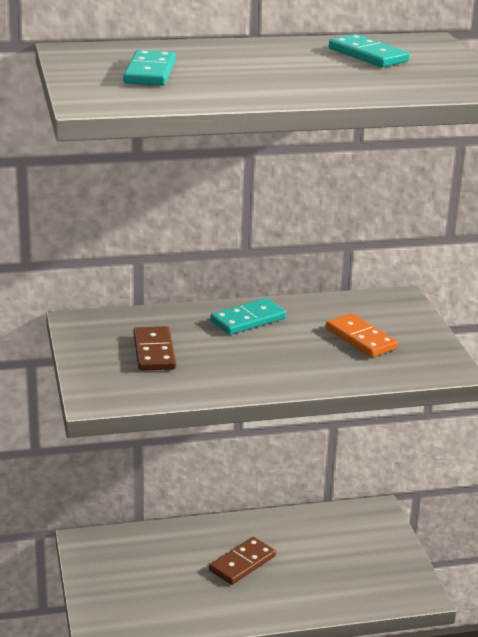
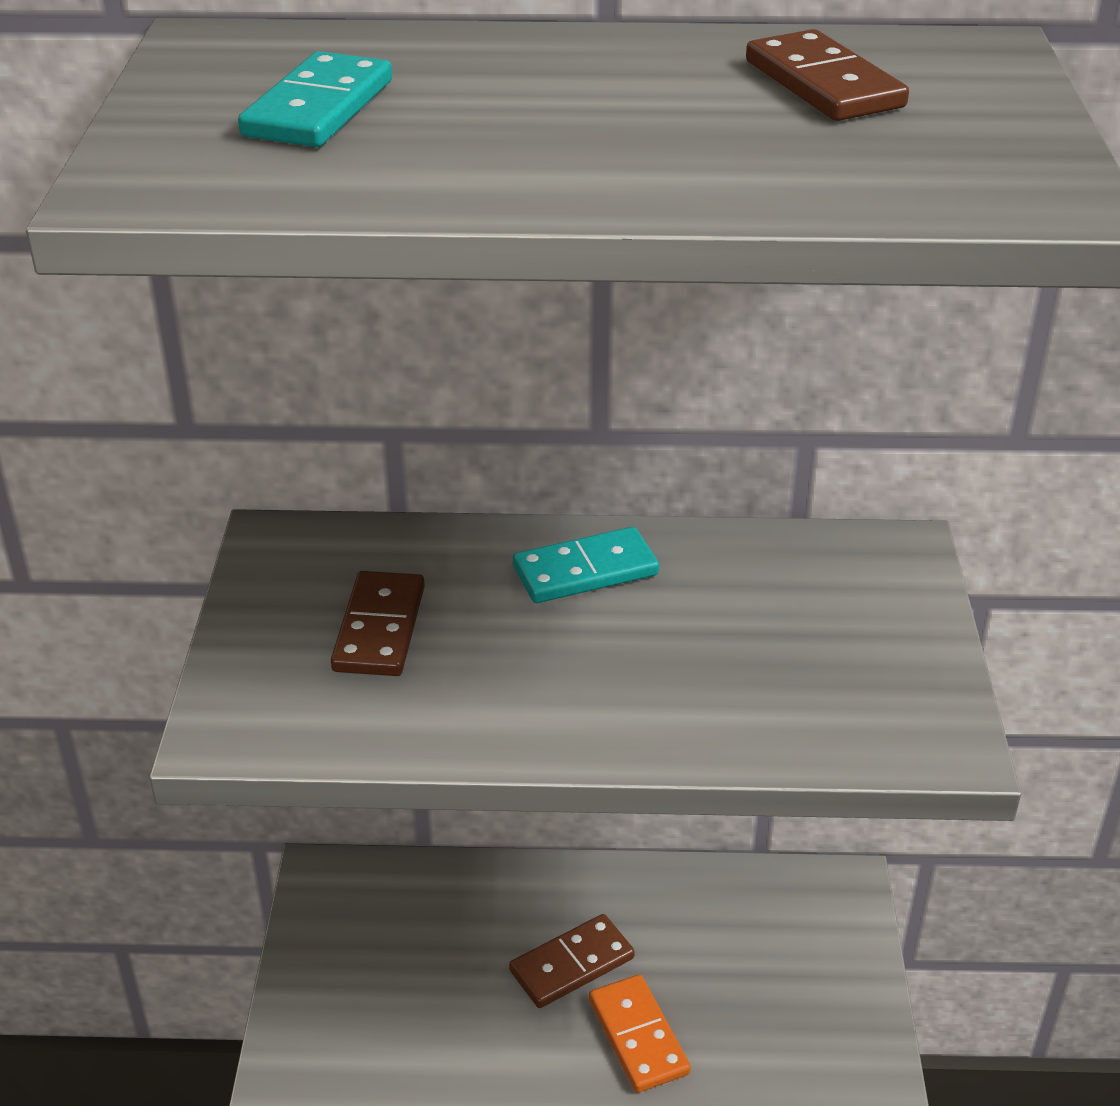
camera: 15 degrees right, 10 degrees up
orange domino [326,313,398,357] -> orange domino moved to [589,974,691,1093]
turquoise domino [329,34,409,67] -> brown domino [746,29,909,121]

